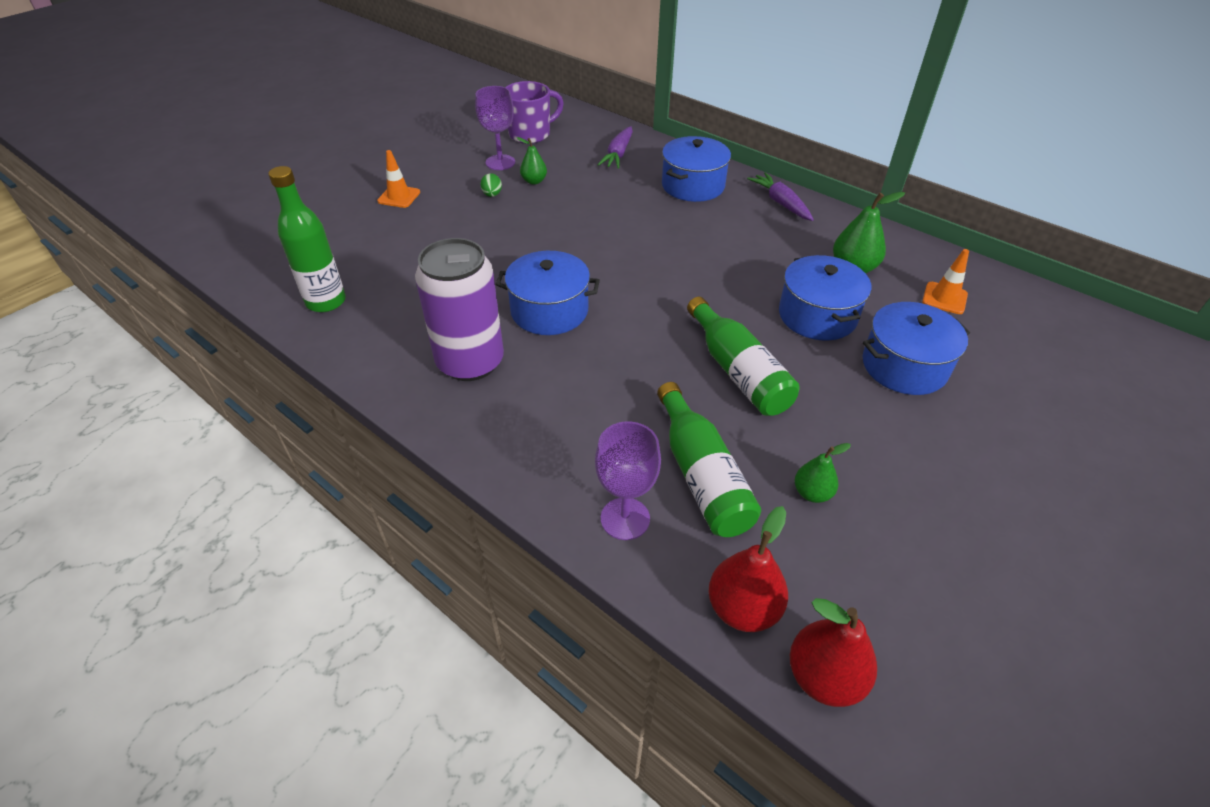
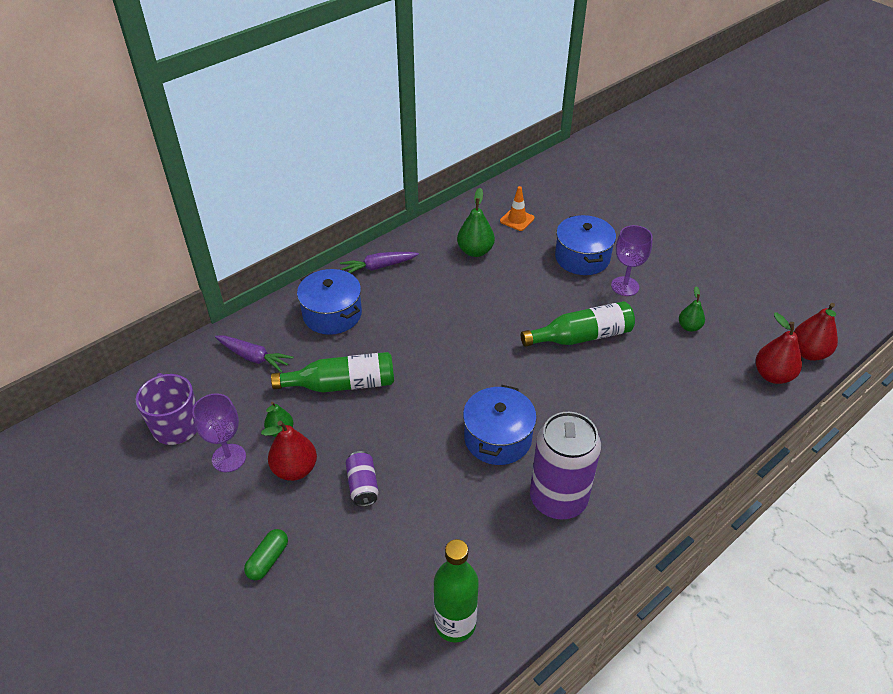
camera: 80 degrees left, 0 degrees up
orange traffic cone [377,150,420,208] -> green capsule [244,529,288,580]
green egg [481,173,502,197] -> red pear [261,421,317,481]
purple goblet [595,421,661,540] -> purple goblet moved to [611,225,653,296]
green bottle [657,382,761,537] -> green bottle moved to [271,352,394,393]
blue pot [779,255,872,341] -> none
none -> purple can [346,451,379,507]

